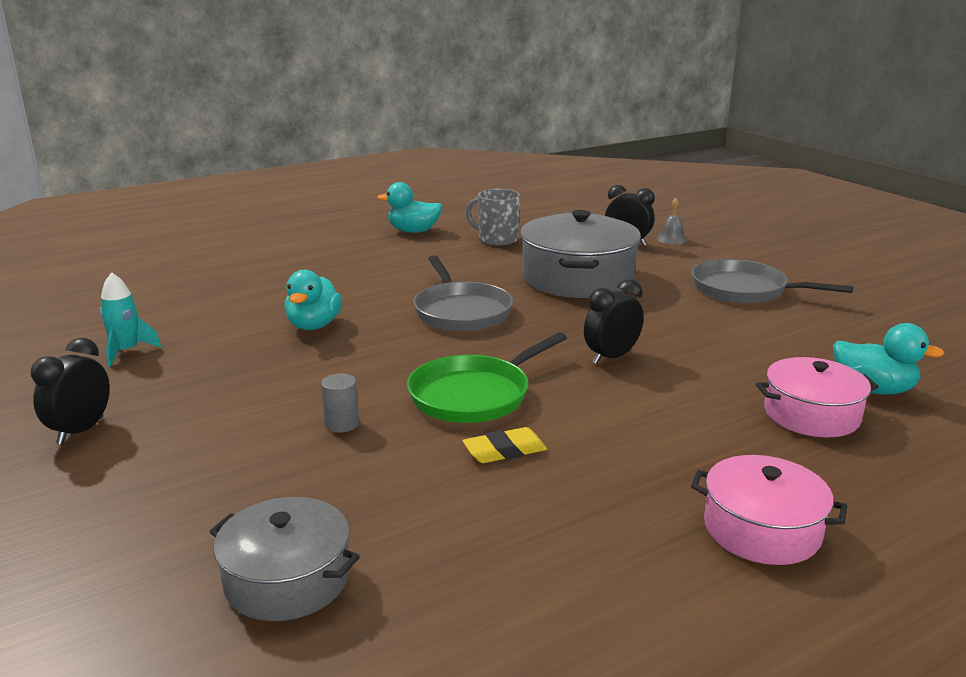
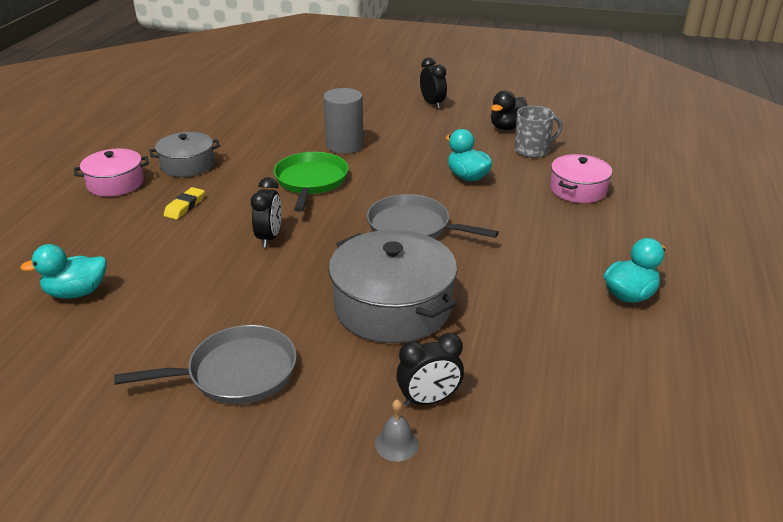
camera: 135 degrees right, 10 degrees up
turquoise rocket [100,272,161,367] -> black duck [491,90,527,130]
grey pot [210,497,360,621] -> grey pot moved to [149,132,220,177]
grey cylinder [321,373,359,433] -> grey cylinder [323,88,364,154], size x2.04
yellow eraser [462,427,547,463] -> yellow eraser moved to [164,187,205,219]
grey mug [466,189,520,246] -> grey mug moved to [514,106,563,158]
pink pot [756,357,879,437] -> pink pot moved to [550,154,612,203]

